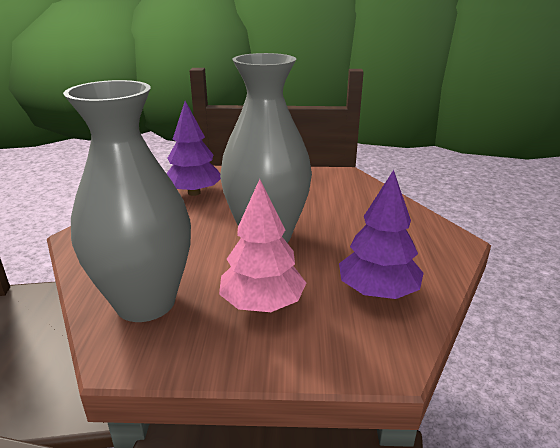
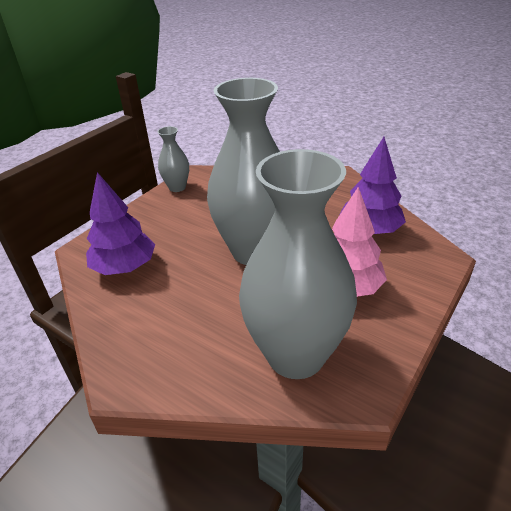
camera: 55 degrees left, 10 degrees up
none -> grey vase [158,126,189,192]

